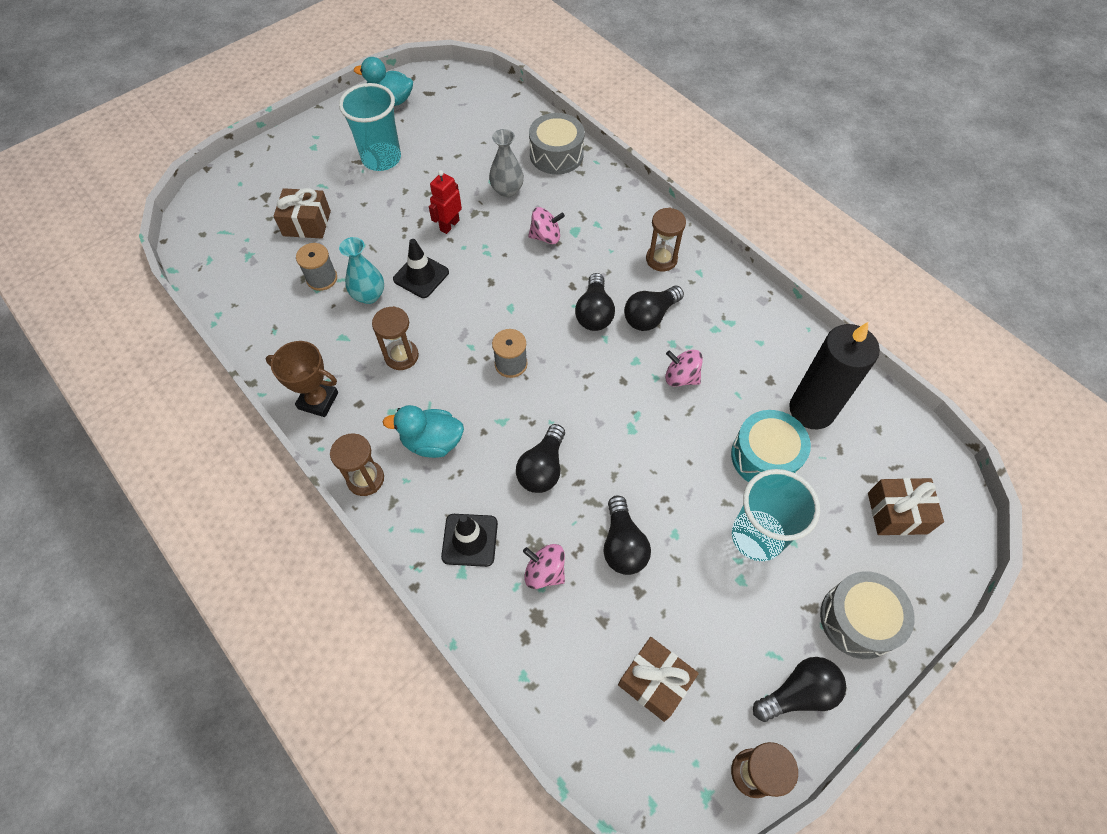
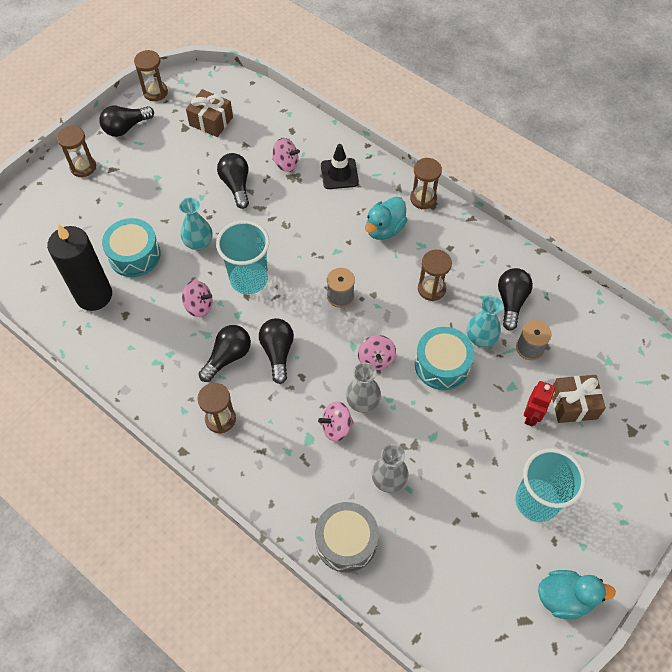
camera: 170 degrees right, 0 degrees up
brown trophy [265,341,338,417] -> none
turquoise duck [383,405,464,458] -> turquoise duck turned 135 degrees clockwise [365,197,408,240]
black traffic cone [393,239,449,298] -> turquoise drum [415,327,474,390]
red robot [429,170,462,234] -> red robot moved to [524,381,555,426]
black light bulb [516,424,565,493] -> black light bulb moved to [498,268,533,331]
turquoise cup [732,469,820,561] -> turquoise cup moved to [216,220,269,294]
grey drum [820,571,915,659] -> brown hourglass [57,126,96,177]
brown gift [868,478,944,535] -> none
none -> turquoise vase [179,198,212,250]
none -> grey vase [346,362,381,413]
none -> pink spinning top [358,335,396,370]

